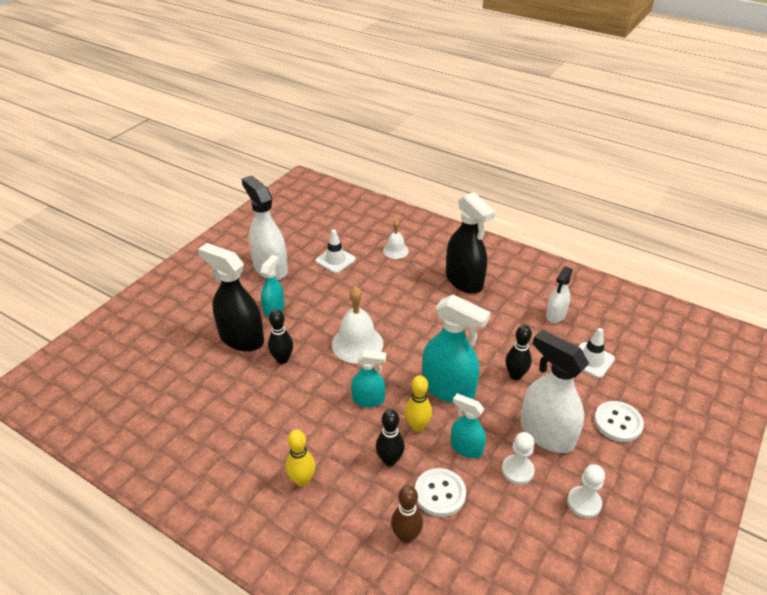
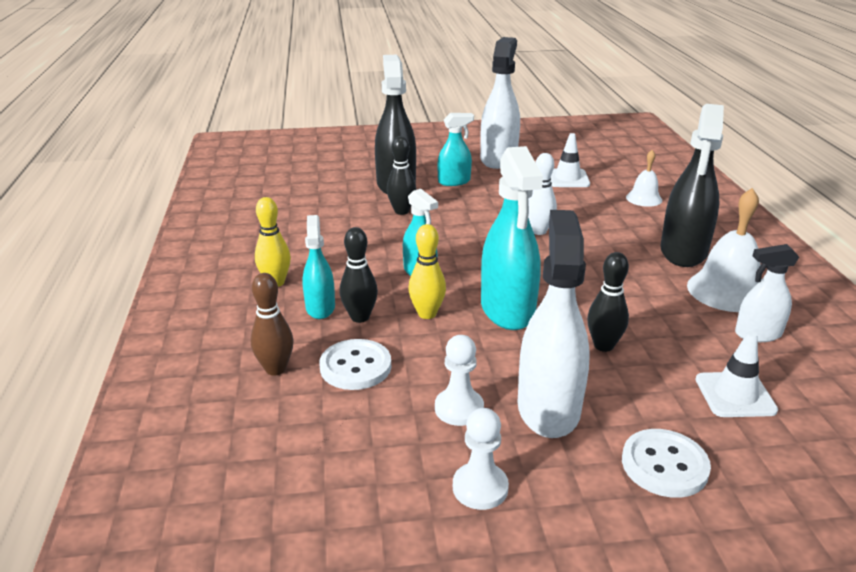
camera: 50 degrees right, 10 degrees down
white bell [332,286,383,363] -> white bell moved to [687,188,761,312]
turquoise spray bottle [451,394,486,458] -> turquoise spray bottle moved to [302,215,335,319]
none -> white bowling pin [528,153,557,235]

